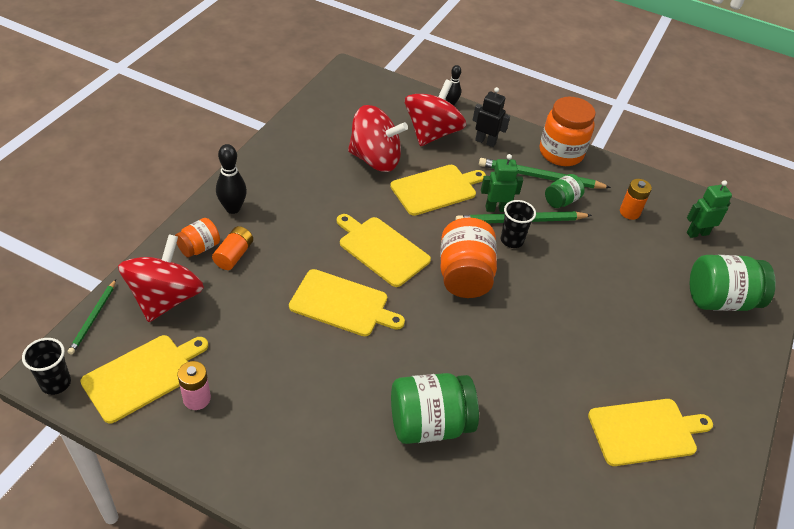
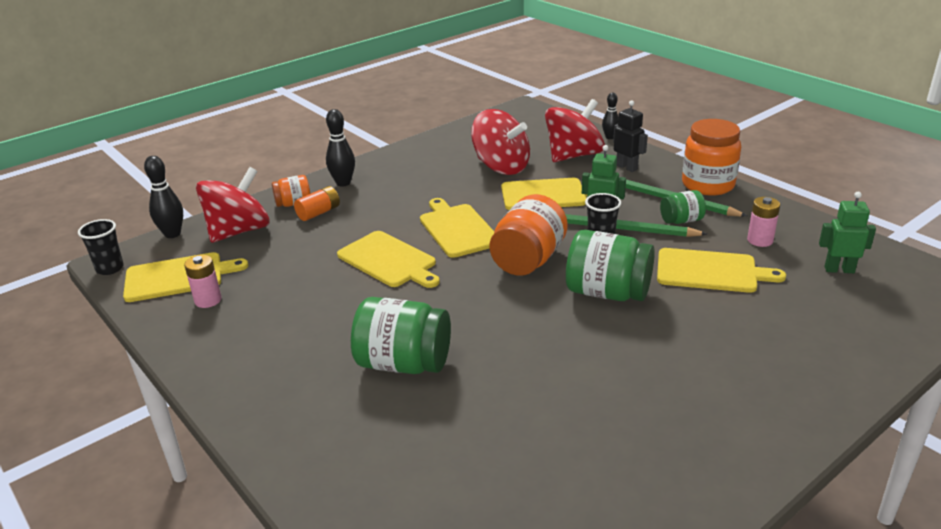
camera: 30 degrees right, 15 degrees down
green pencil [68,279,116,354] -> black bowling pin [144,156,183,238]
yellow cutting board [588,399,713,466] -> yellow cutting board moved to [657,248,786,293]
orange battery [620,179,652,220] -> pink battery [747,197,780,247]
green jar [690,255,776,311] -> green jar moved to [566,230,655,301]

